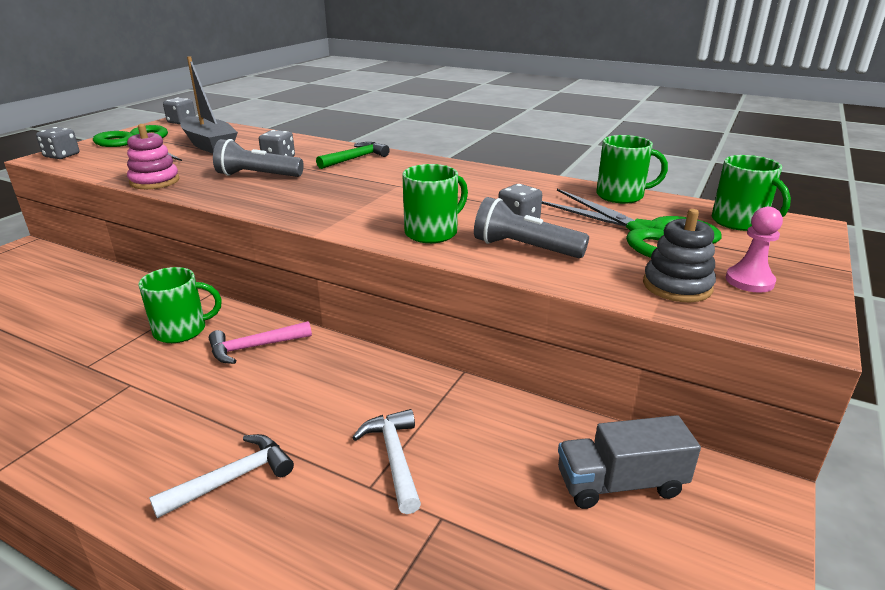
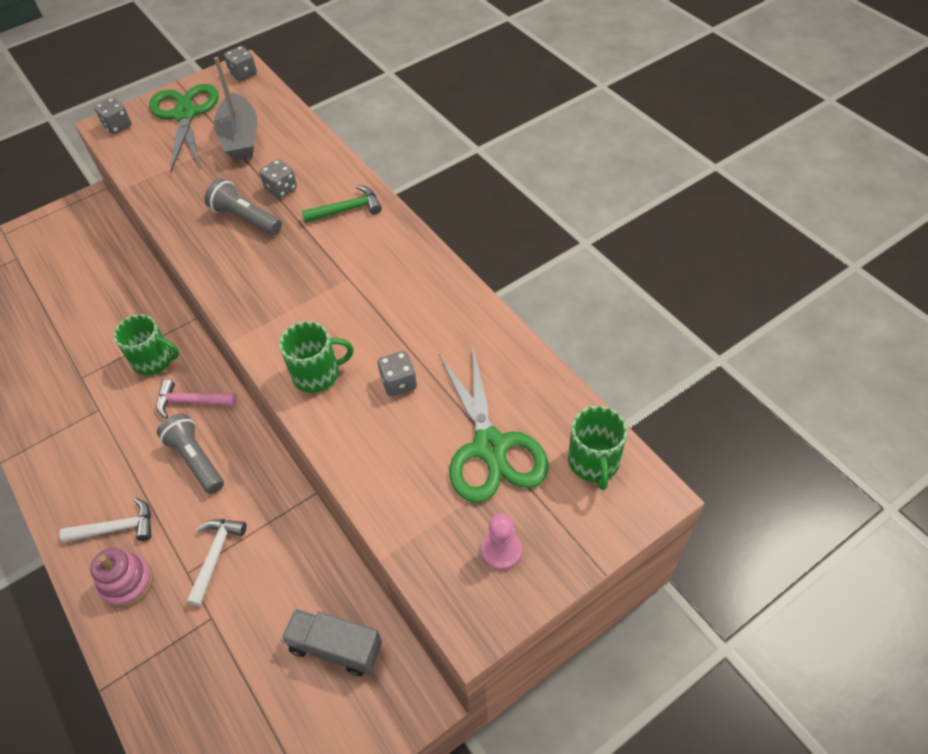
camera: 30 degrees right, 25 degrees up
pink stacking toy [127,124,179,189] -> pink stacking toy moved to [90,548,153,607]
grey flashlight [474,197,589,258] -> grey flashlight moved to [157,413,224,494]
green mug [596,135,668,204] -> none
grey stacking toy [643,209,716,302] -> none

